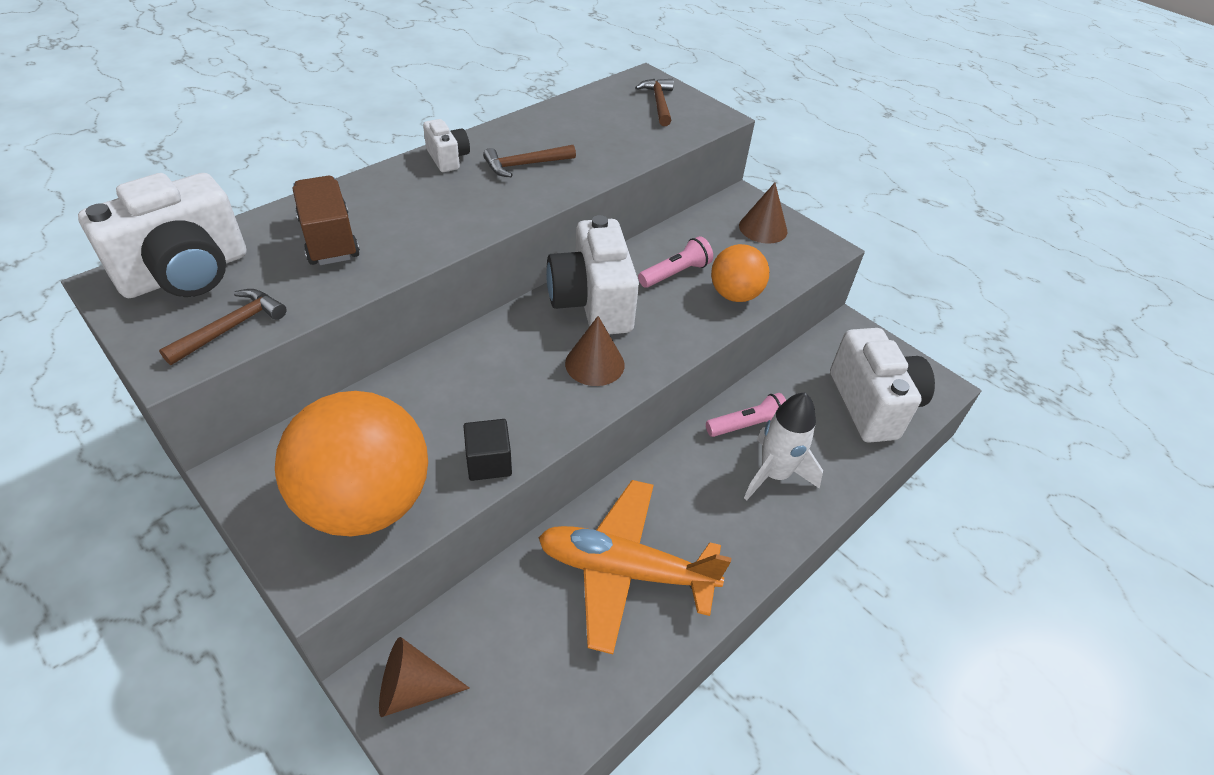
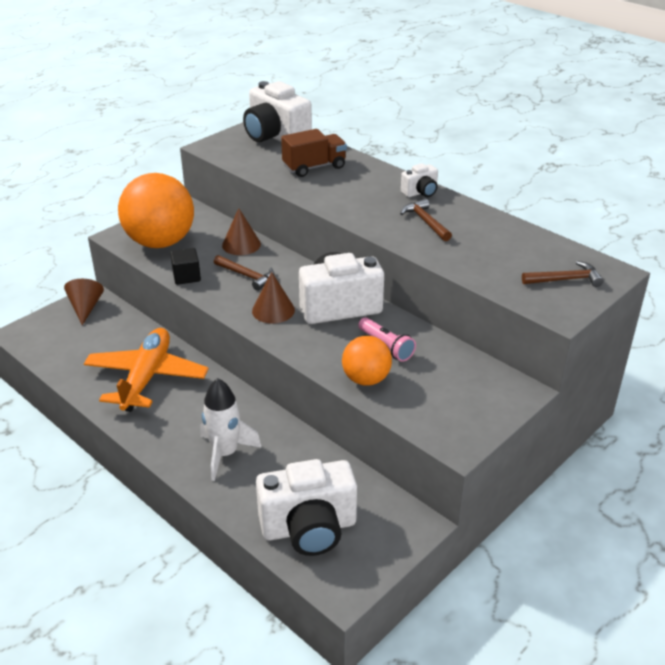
camera: 90 degrees right, 10 degrees down
brown hammer [159,289,287,365] -> brown hammer moved to [214,255,274,291]
pink flashlight [706,393,786,437] -> none
brown cone [739,183,788,244] -> brown cone moved to [222,208,261,255]

